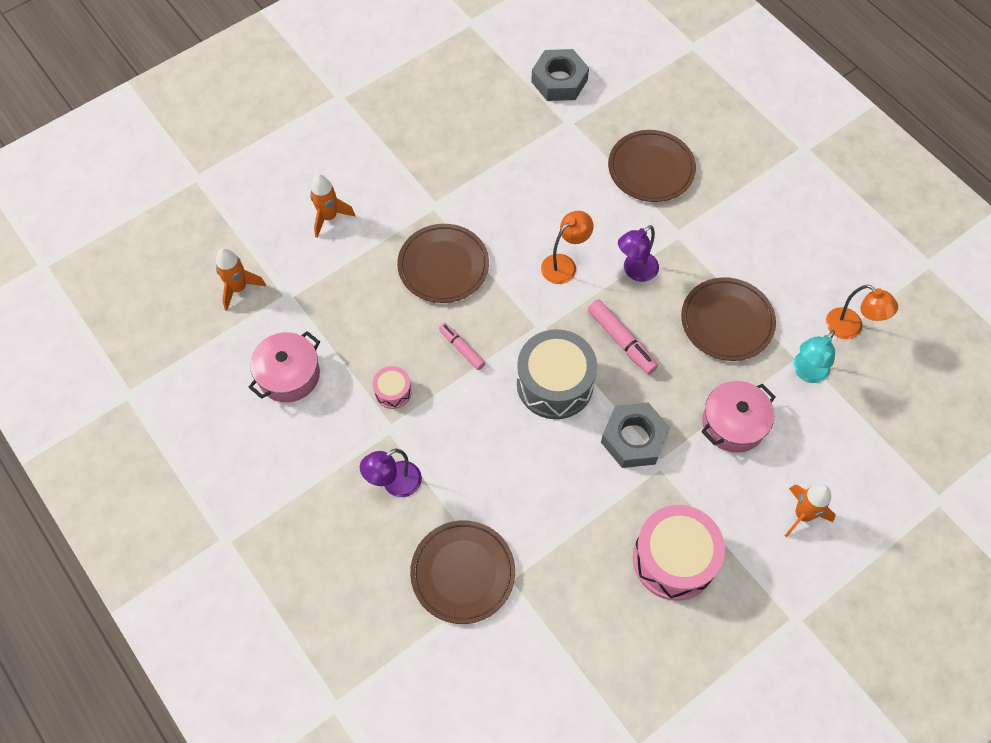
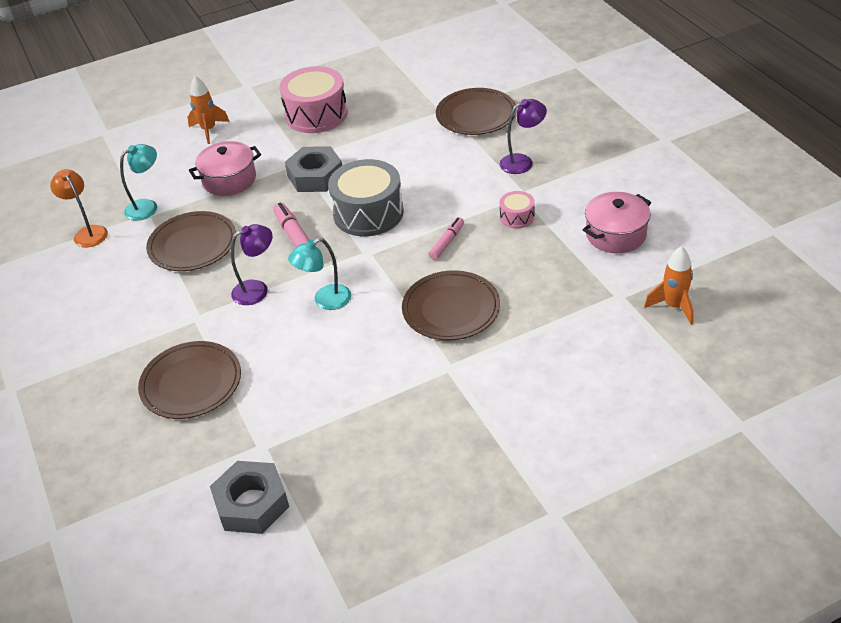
camera: 165 degrees left, 20 degrees down
orange rocket [310,174,355,238] -> none
pink marker [439,323,485,370] -> pink marker turned 120 degrees counterclockwise [428,218,464,260]
orange lamp [541,211,593,284] -> turquoise lamp [288,238,351,310]

